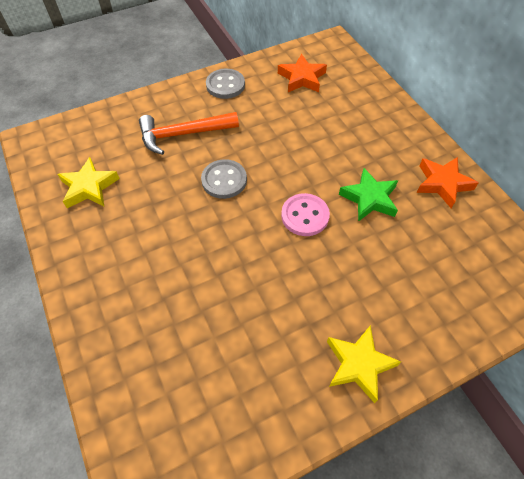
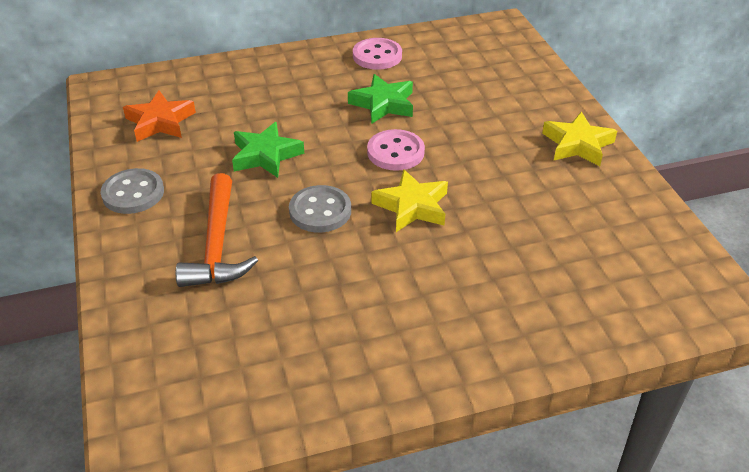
camera: 80 degrees left, 15 degrees down
yellow star [57,157,120,208] -> yellow star moved to [371,169,448,232]
orange star [416,157,478,208] -> pink button [353,38,402,70]
none -> green star [232,122,304,178]

